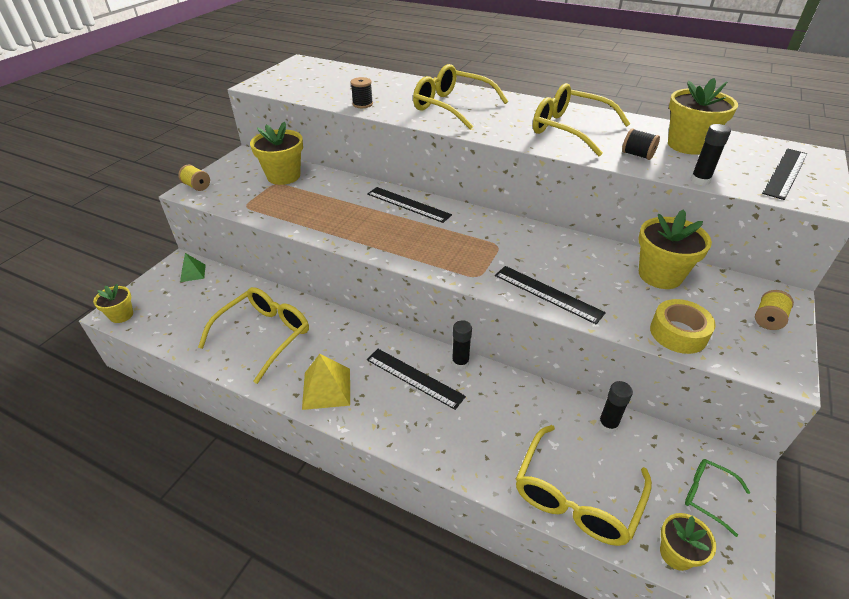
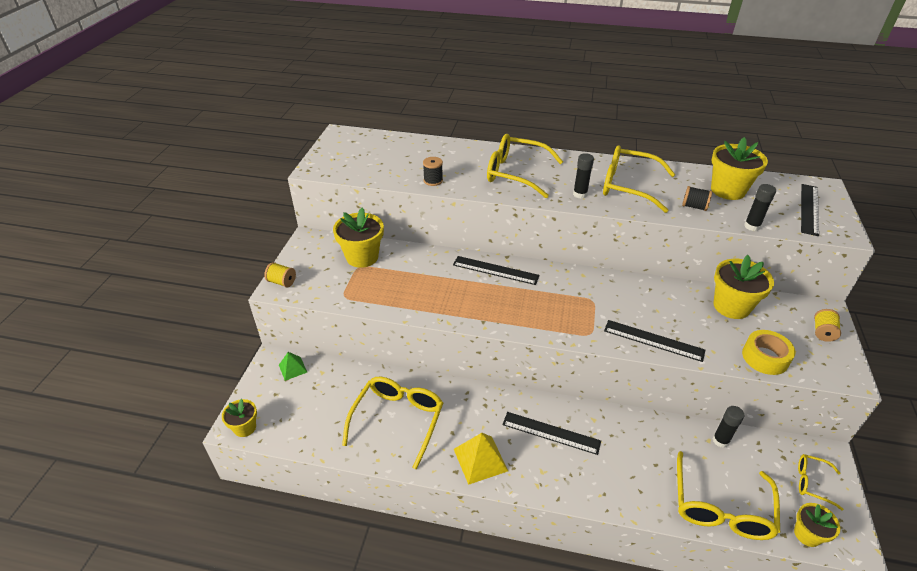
camera: 15 degrees left, 0 degrees up
black glue stick [452,320,472,369] -> black glue stick moved to [573,153,594,199]
green glasses [685,459,750,537] -> yellow glasses [798,454,844,511]

